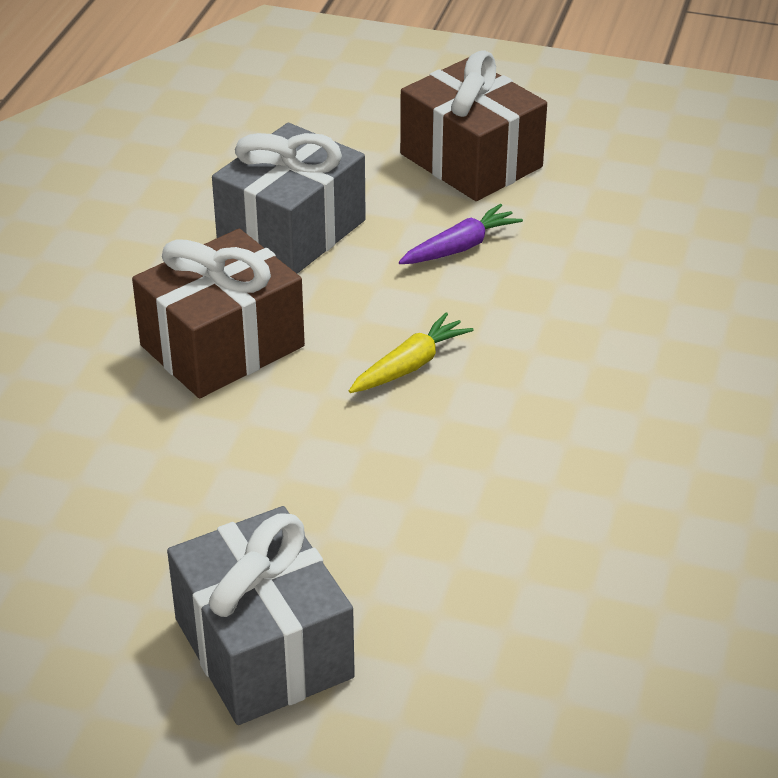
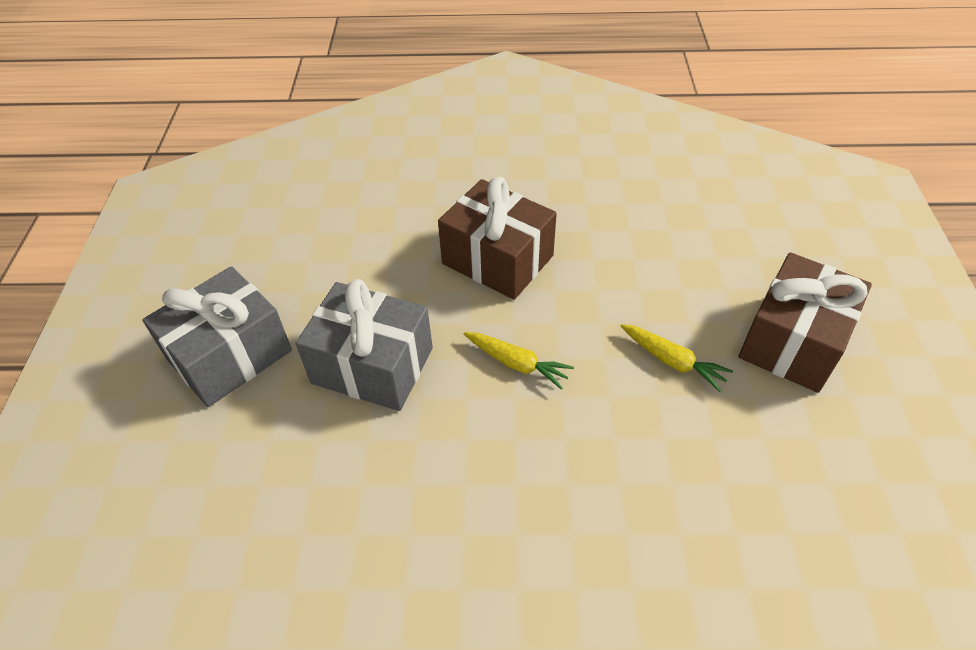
camera: 75 degrees right, 10 degrees up
grey gift [212,123,366,274] -> grey gift moved to [296,279,433,411]
purple carrot [399,204,523,264] -> yellow carrot [621,324,733,392]

